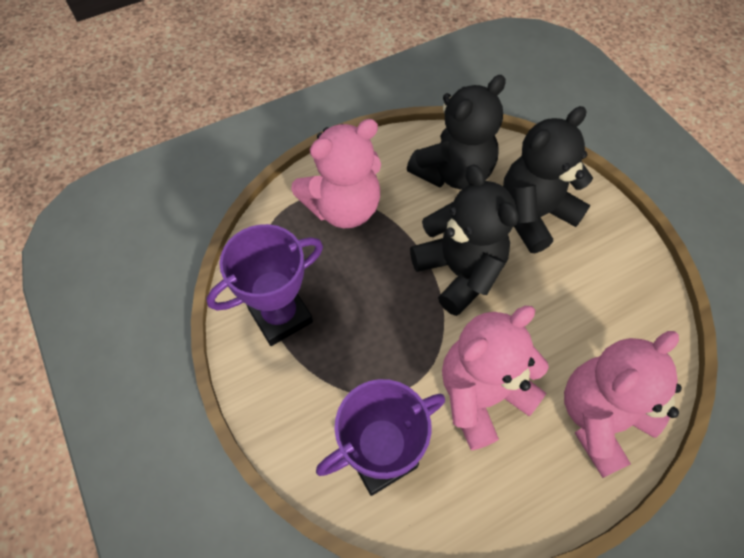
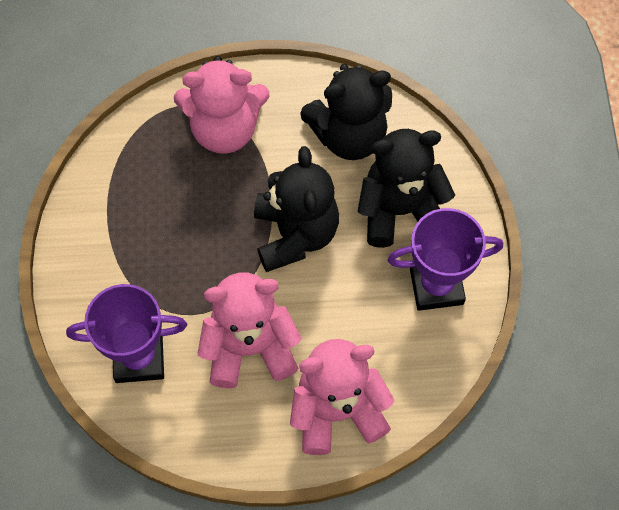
camera: 25 degrees right, 5 degrees up
purple trophy [206,224,323,346] -> purple trophy moved to [387,208,503,311]

